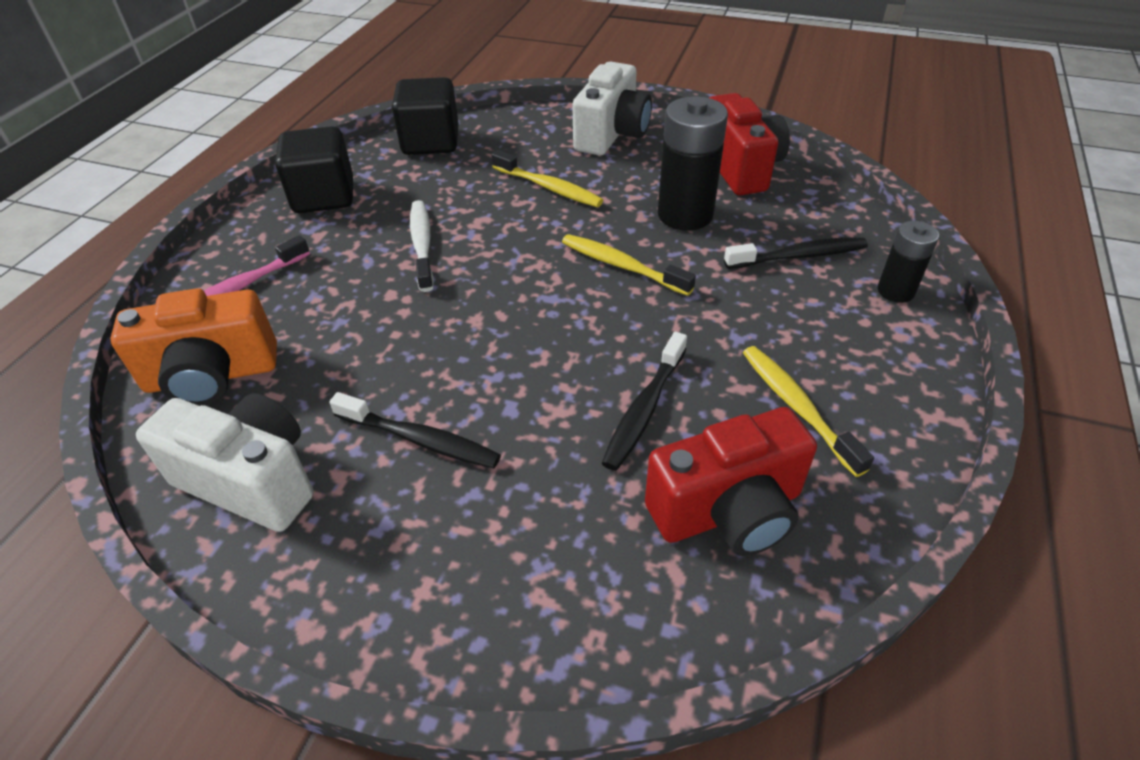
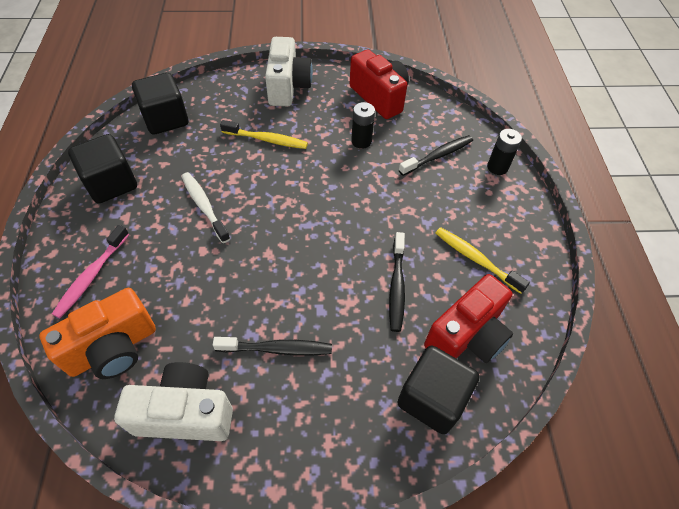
camera: 25 degrees left, 10 degrees up
yellow toothbrush [562,234,696,296] -> none
black battery [658,96,728,230] -> black battery [351,102,375,149], size x0.58
none -> black cube [397,346,479,434]

